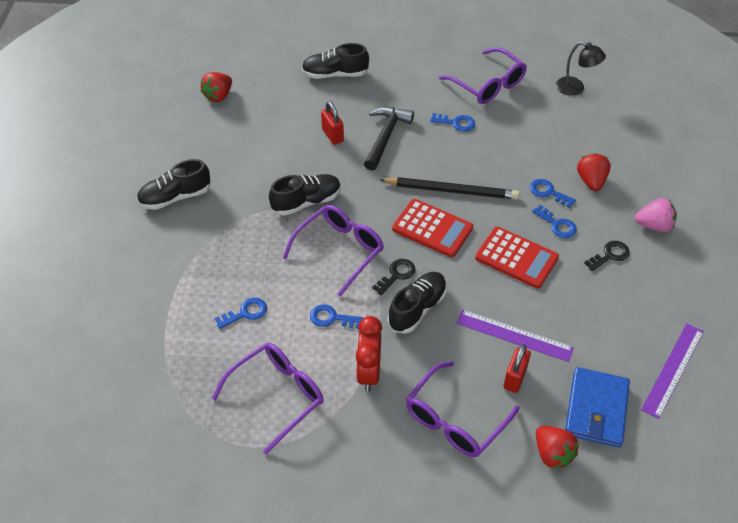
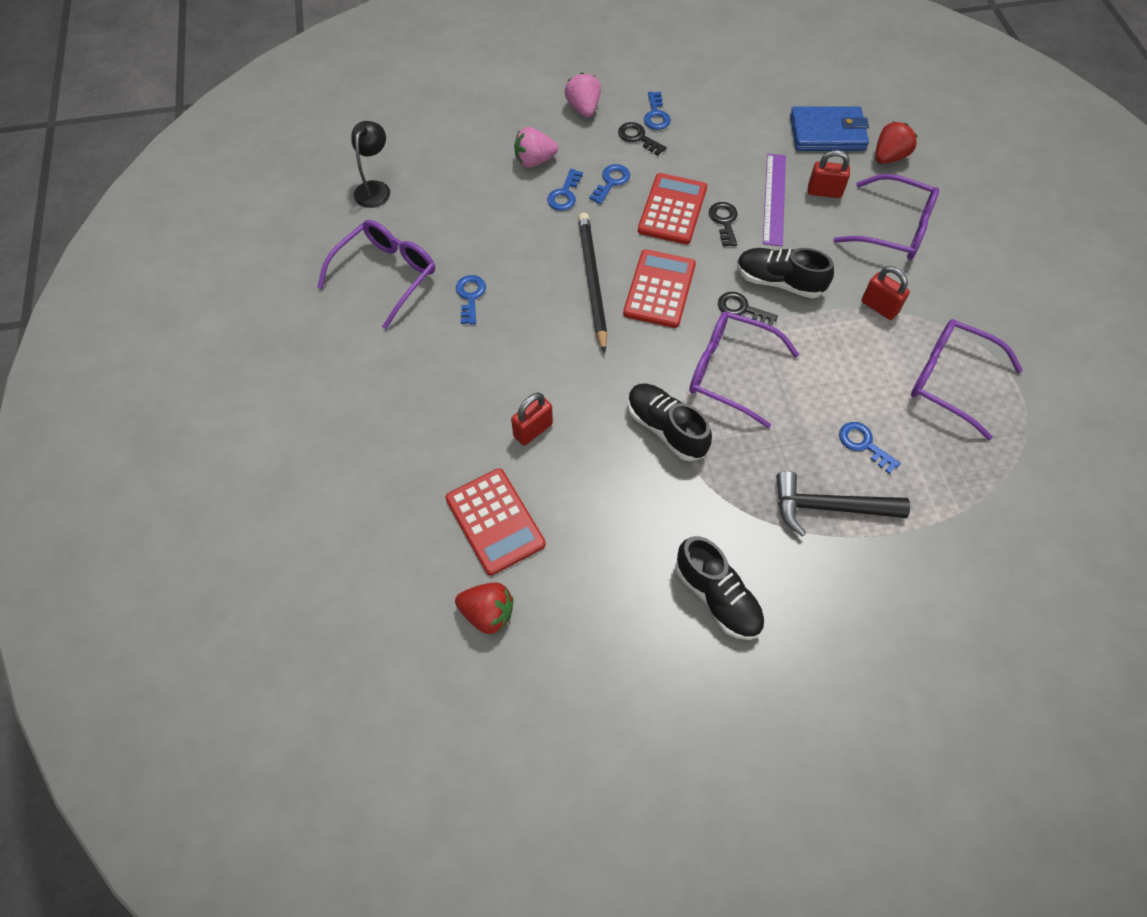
camera: 105 degrees left, 10 degrees up
black shoe [302,43,369,79] -> none
blue key [310,304,363,329] -> blue key moved to [644,92,671,130]
red clock [356,316,382,391] -> red padlock [861,266,910,320]
black hammer [364,107,414,171] -> black hammer moved to [776,471,910,537]
red strawberry [577,153,611,191] -> pink strawberry [514,127,558,168]
purple ruler [641,323,704,419] -> none
none -> red calculator [445,468,546,576]
none -> black key [709,202,738,247]

